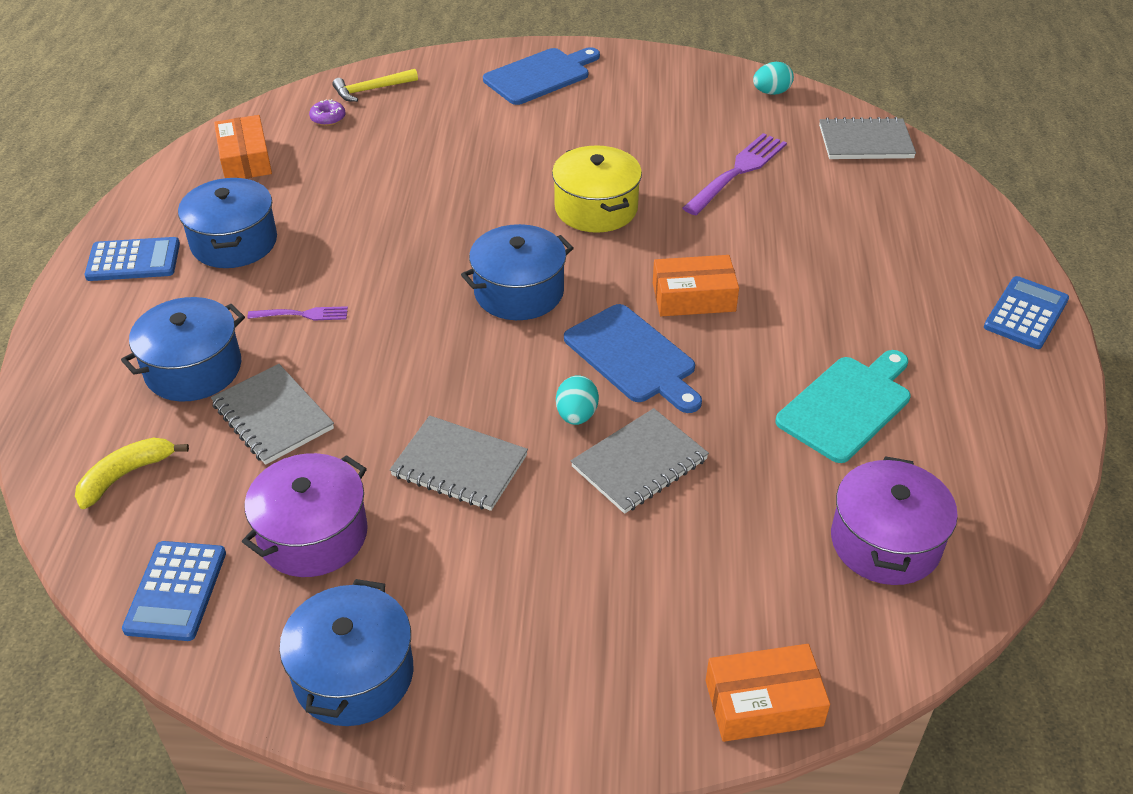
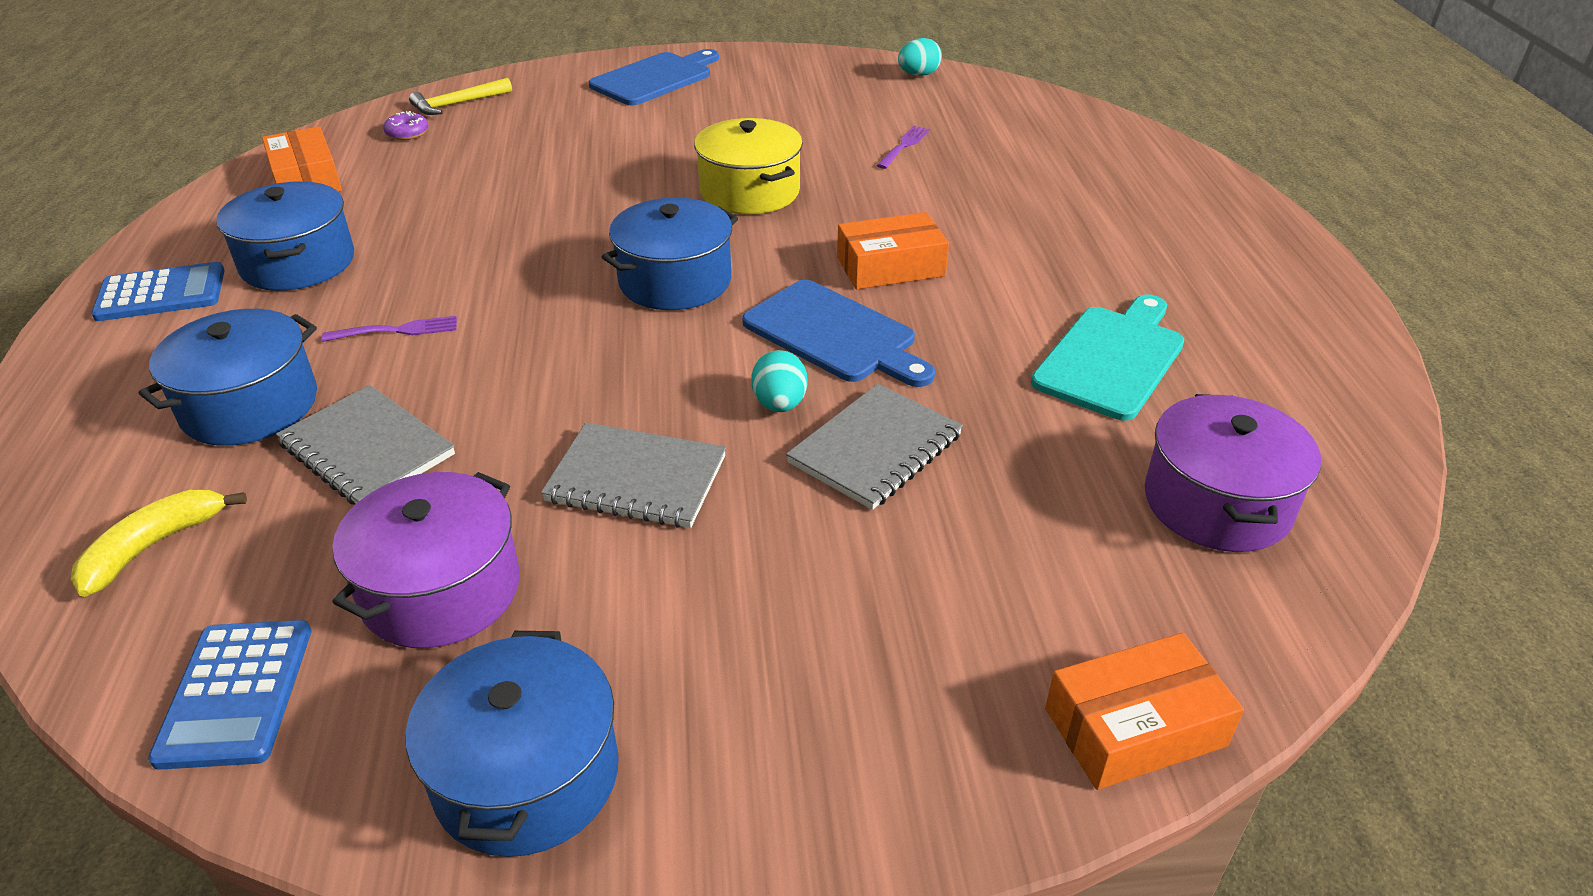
camera: 10 degrees left, 5 degrees down
purple fork [683,133,787,215] -> purple fork [876,126,930,169], size x0.54
grey notebook [819,117,916,159] -> none
blue calculator [984,276,1069,349] -> none

